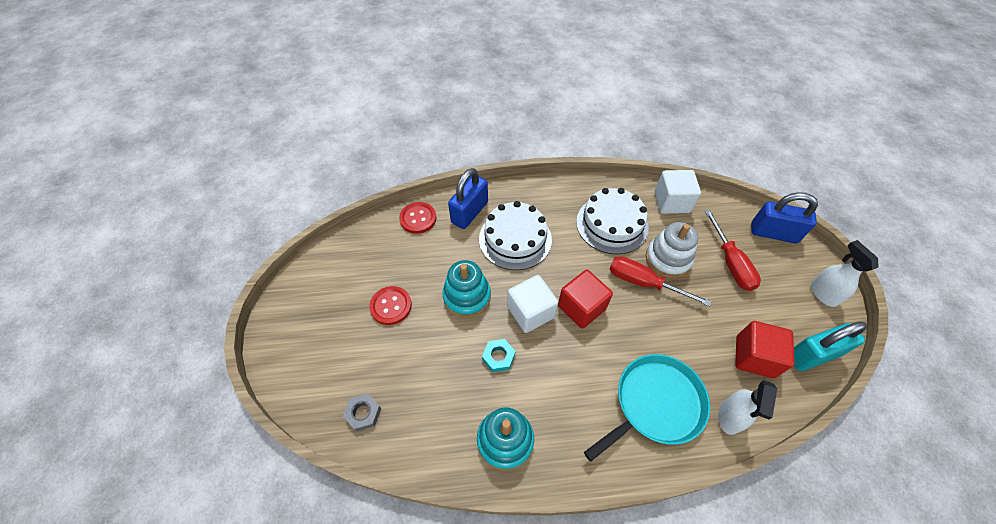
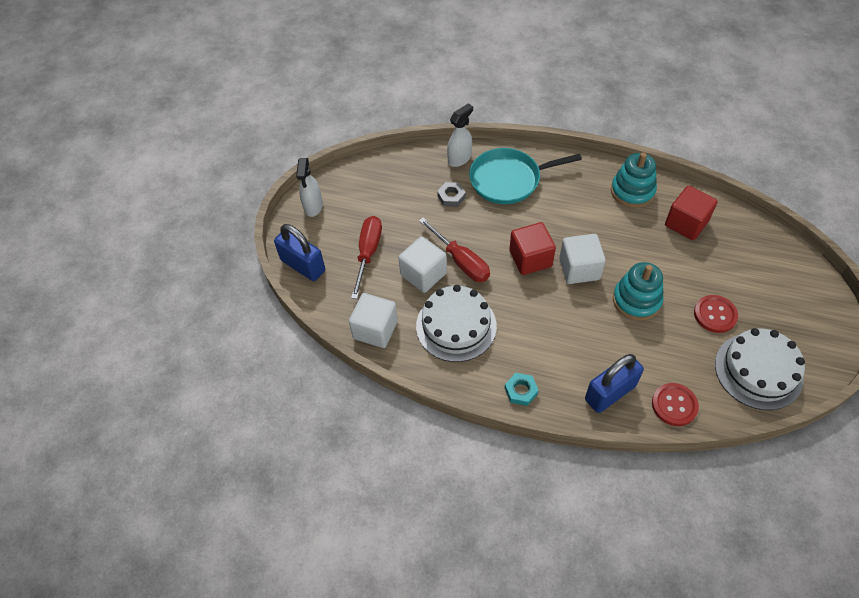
camera: 155 degrees left, 0 degrees up
grey nut [343,393,381,432] -> grey nut moved to [437,182,466,207]
white cake [479,201,552,270] -> white cake moved to [715,328,805,410]
turquoise nut [482,339,516,372] -> turquoise nut moved to [505,373,539,406]
white stacking toy [646,222,698,278] -> white cube [398,236,447,293]
red cube [735,321,794,378] -> red cube moved to [665,186,718,240]
turquoise padlock [794,322,867,371] -> none

